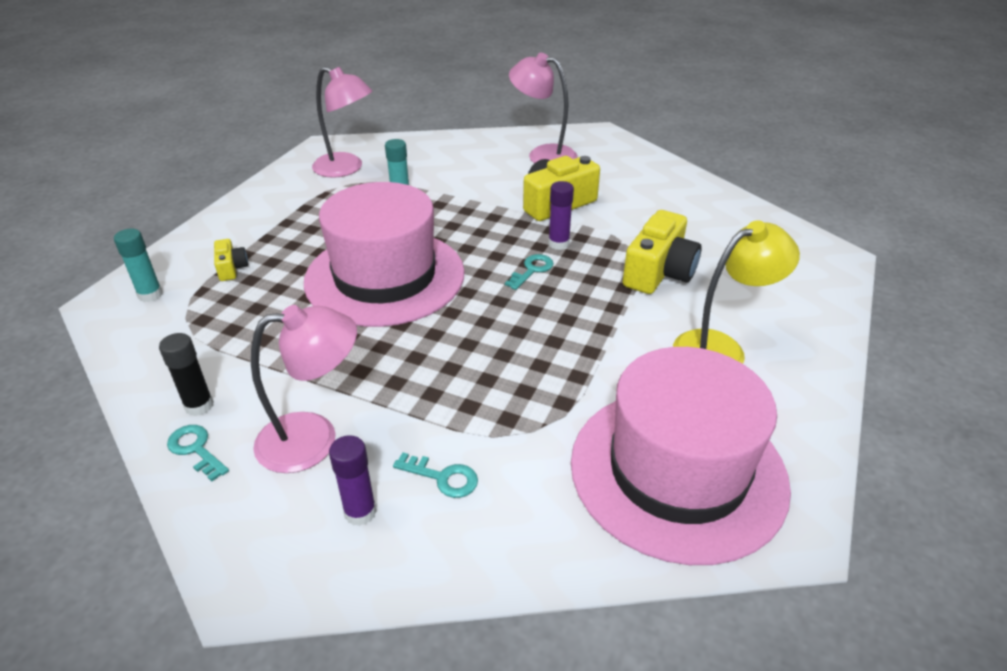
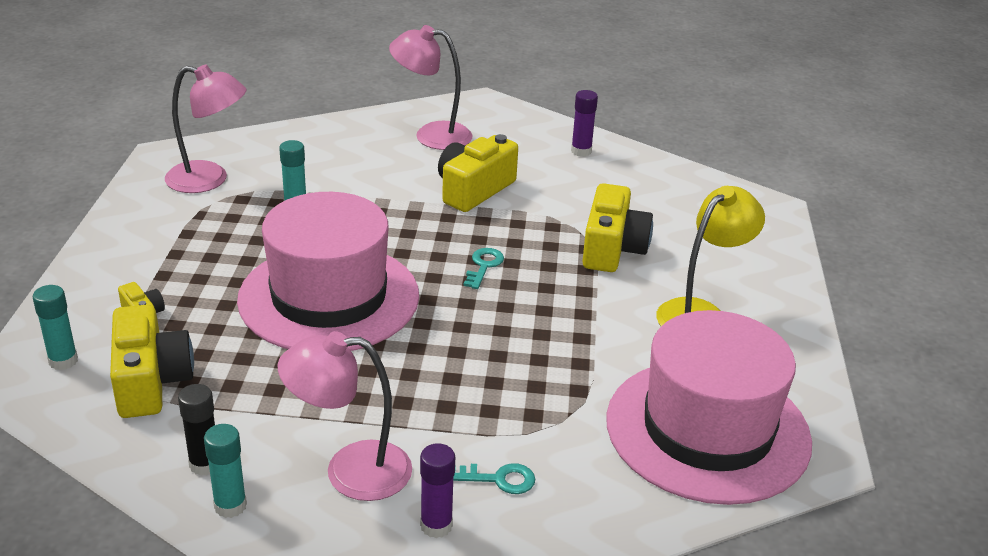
camera: 20 degrees left, 5 degrees down
turquoise key [167,425,229,481] -> turquoise glue stick [204,424,247,518]
pink lamp [251,305,357,473] -> pink lamp turned 150 degrees counterclockwise [278,331,412,501]
purple glue stick [548,181,574,250] -> purple glue stick moved to [571,90,598,157]
none -> yellow camera [110,304,194,418]

